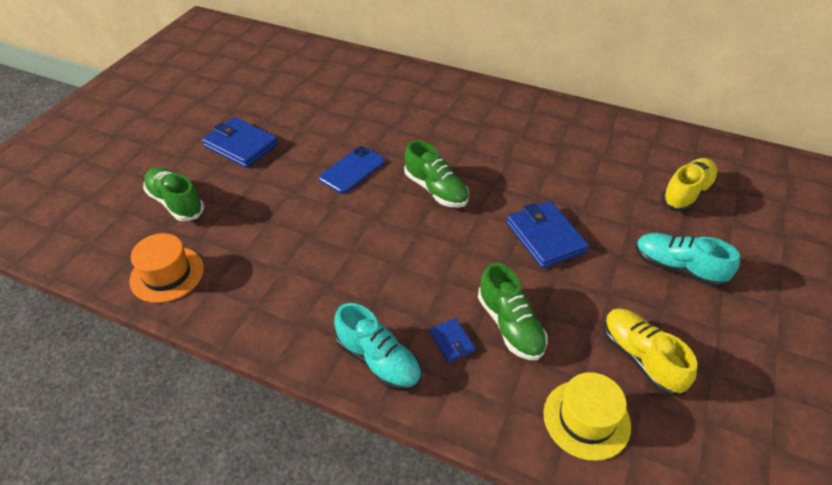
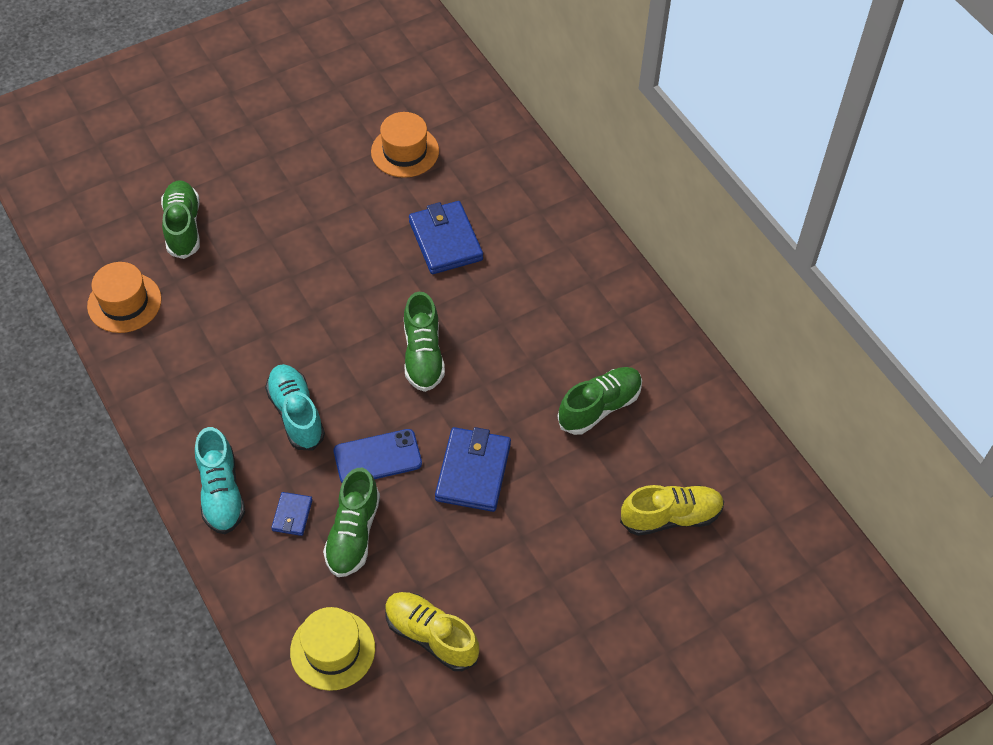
camera: 35 degrees right, 10 degrees up
blue wallet [202,117,278,168] -> blue wallet moved to [409,201,483,274]
blue phone [319,146,385,194] -> blue phone moved to [334,429,422,483]
yellow shoe [604,308,697,396] -> yellow shoe turned 60 degrees counterclockwise [385,592,479,671]
turquoise shoe [635,233,740,288] -> turquoise shoe moved to [265,364,325,450]
none -> orange hat [371,112,439,178]
none -> green shoe [558,367,642,435]

